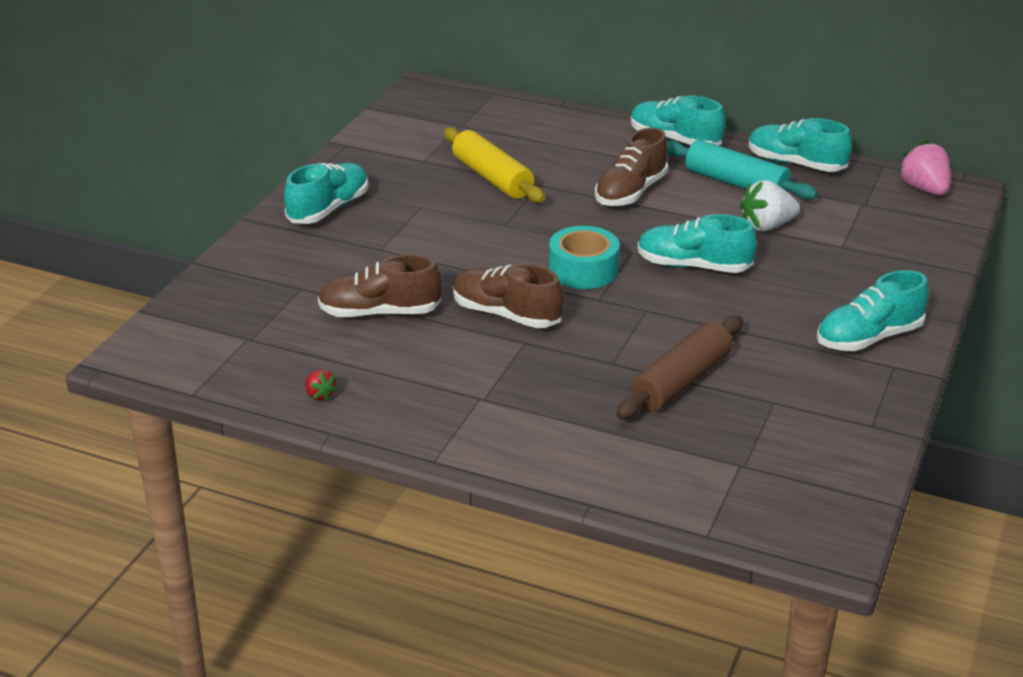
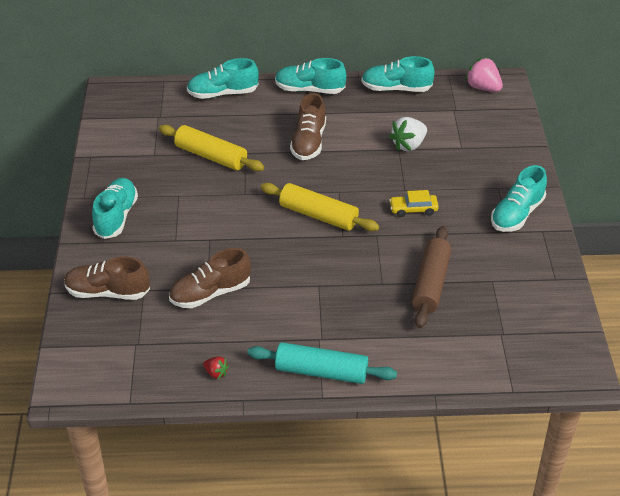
camera: 25 degrees left, 10 degrees up
brown shoe [453,264,564,328] -> brown shoe moved to [64,257,150,300]
turquoise tape [549,226,620,289] -> yellow rolling pin [260,183,379,231]
turquoise shoe [638,214,757,273] -> turquoise shoe moved to [187,58,259,99]
turquoise rolling pin [667,140,818,200] -> turquoise rolling pin moved to [247,342,397,384]
none -> yellow car [389,190,439,217]

